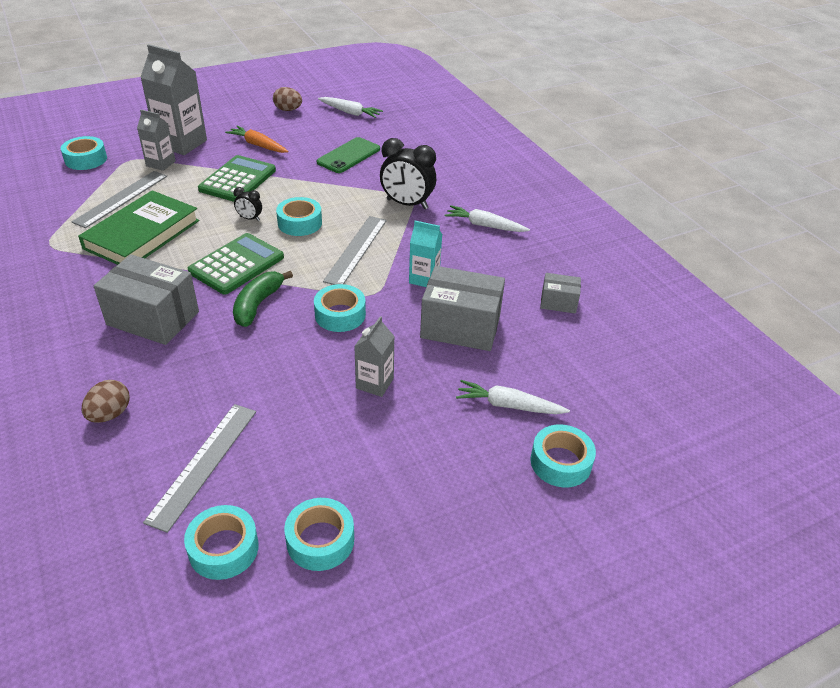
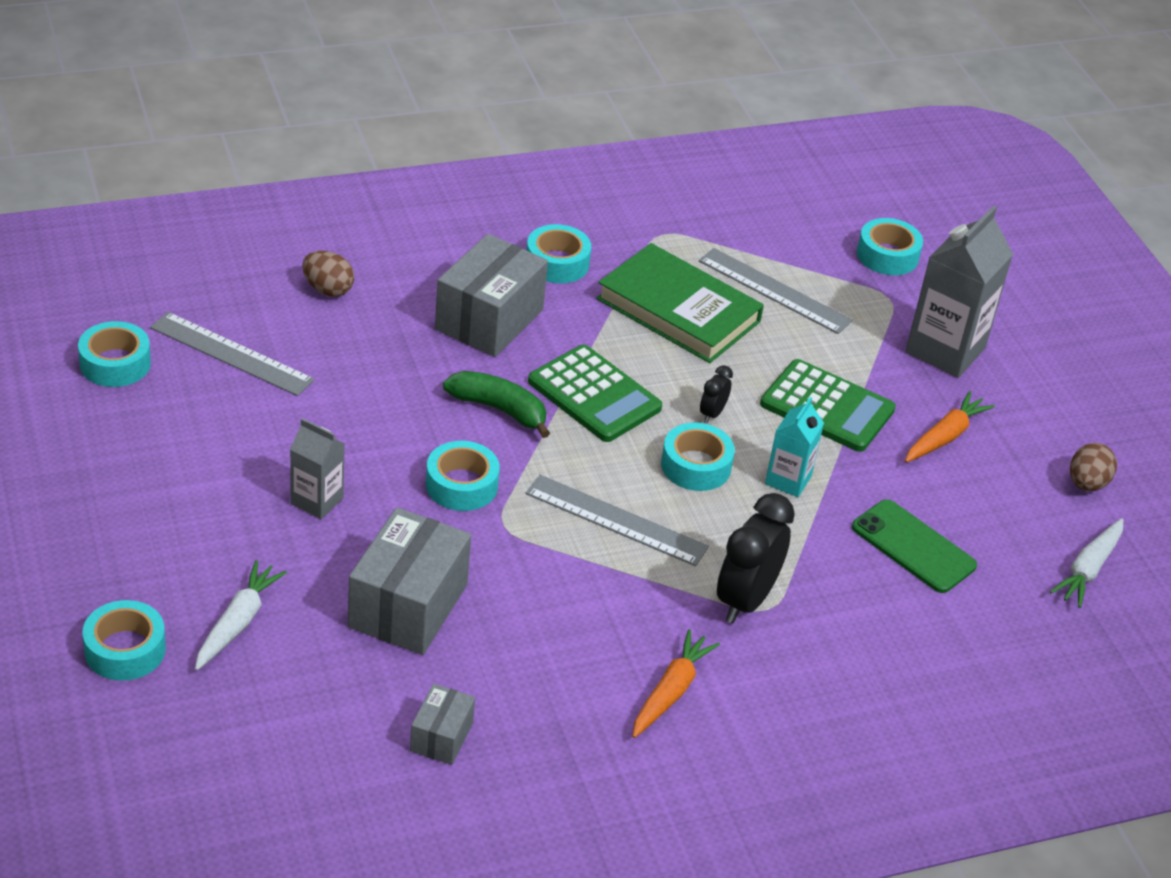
camera: 95 degrees right, 0 degrees up
grey carton [137,110,176,171] -> none
turquoise tape [284,498,354,571] -> turquoise tape moved to [527,224,591,283]
turquoise carton [409,221,442,287] -> turquoise carton moved to [765,397,824,497]
white carrot [445,205,530,232] -> orange carrot [632,629,720,738]

